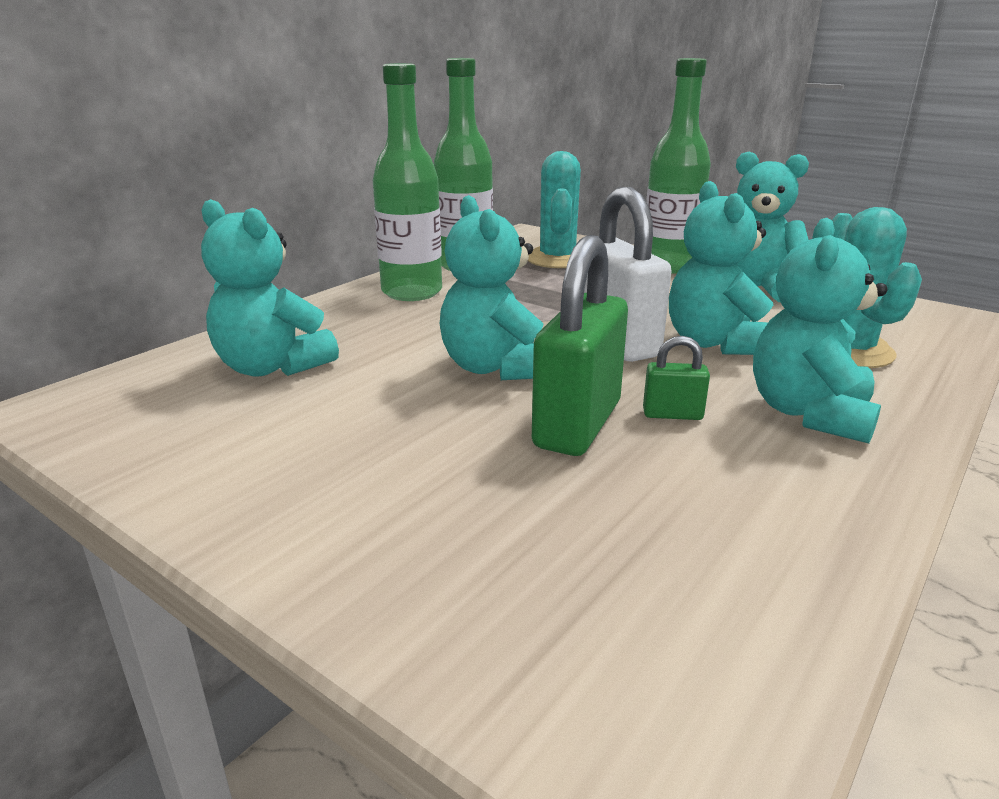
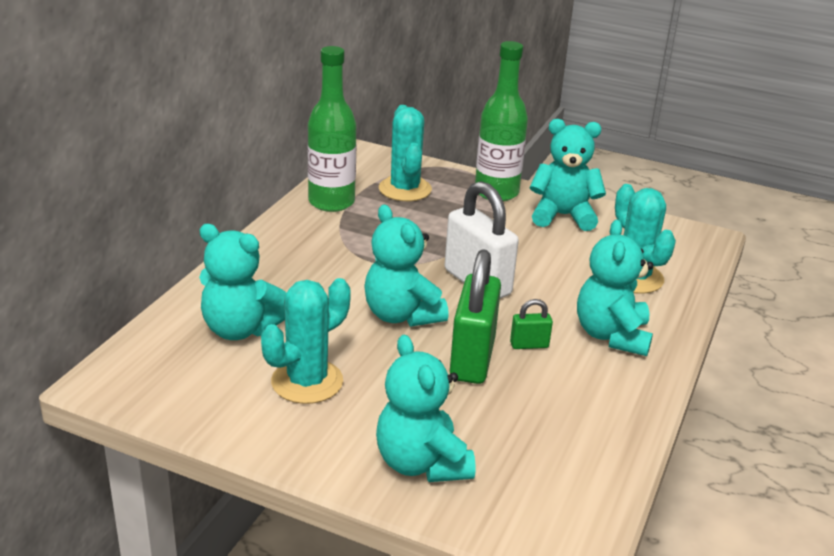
camera: 15 degrees left, 5 degrees up
green bottle [373,63,442,301] -> none
turquoise teddy bear [669,181,773,355] -> turquoise teddy bear moved to [376,334,476,482]
none -> turquoise cactus [261,278,351,404]

